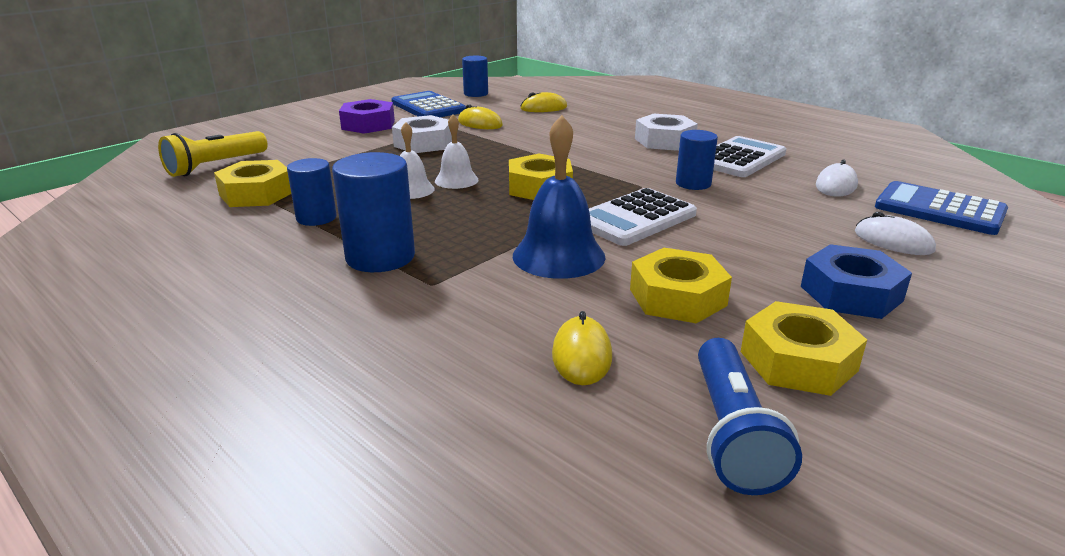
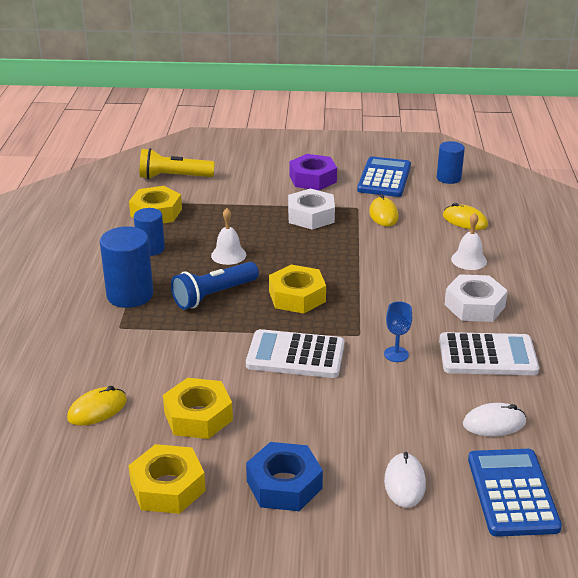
camera: 50 degrees right, 5 degrees up
white bell [435,114,479,189] -> white bell moved to [451,213,487,270]
blue bell [513,115,606,279] -> none
blue cylinder [676,130,718,190] -> blue goblet [384,301,412,362]
blue flashlight [698,338,802,495] -> blue flashlight moved to [171,262,259,310]

